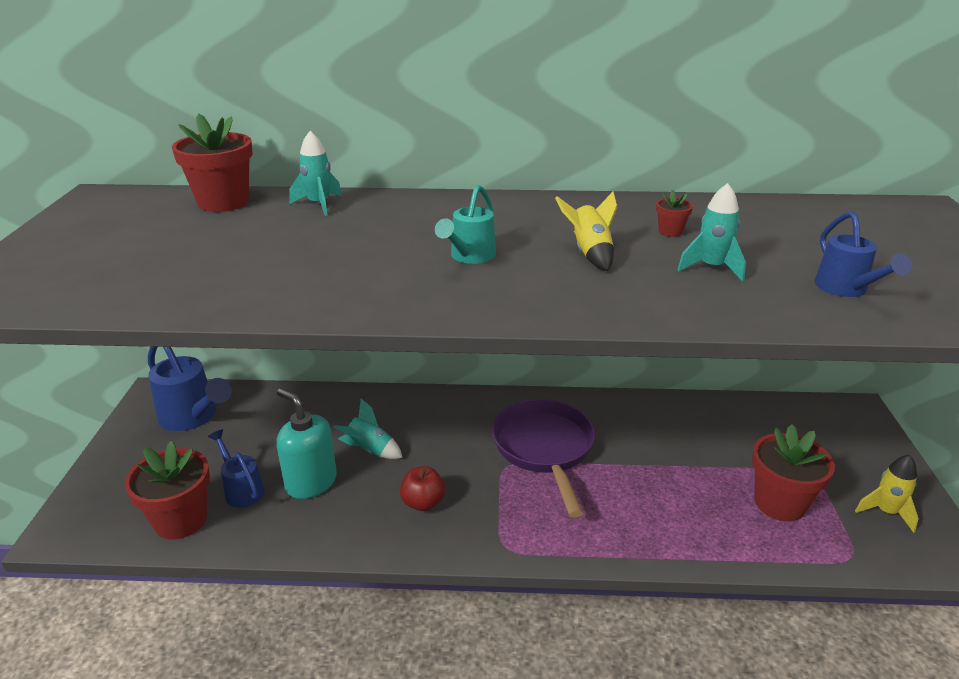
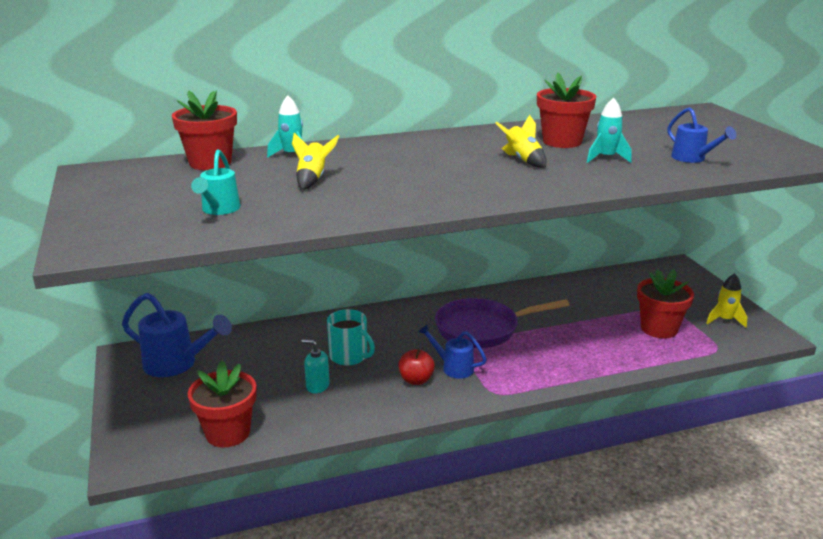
camera: 20 degrees left, 5 degrees down
blue watering can [208,429,265,508] -> blue watering can moved to [418,324,487,379]
turquoise soap dispenser [277,388,337,499] -> turquoise soap dispenser [301,339,330,393], size x0.60
turquoise rocket [334,399,403,459] -> turquoise mug [327,309,375,366]
turquoise watering can [435,185,496,264] -> turquoise watering can moved to [191,149,241,215]
purple pan [492,399,595,517] -> purple pan turned 75 degrees counterclockwise [435,298,569,348]
red flower pot [656,190,693,237] -> red flower pot [537,72,596,148], size x2.25
none -> yellow rocket [292,132,340,190]

